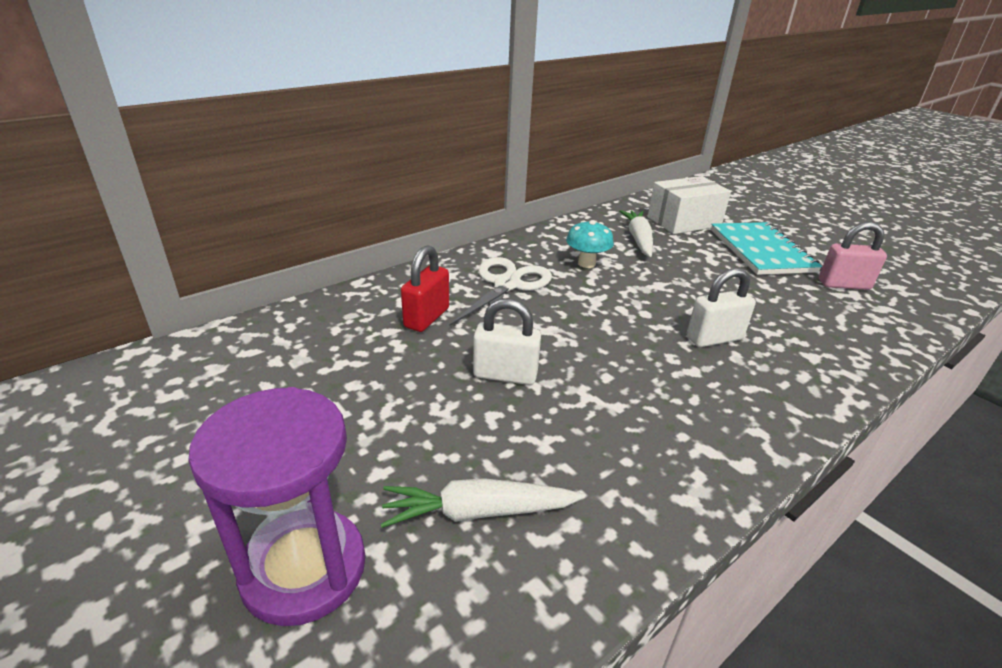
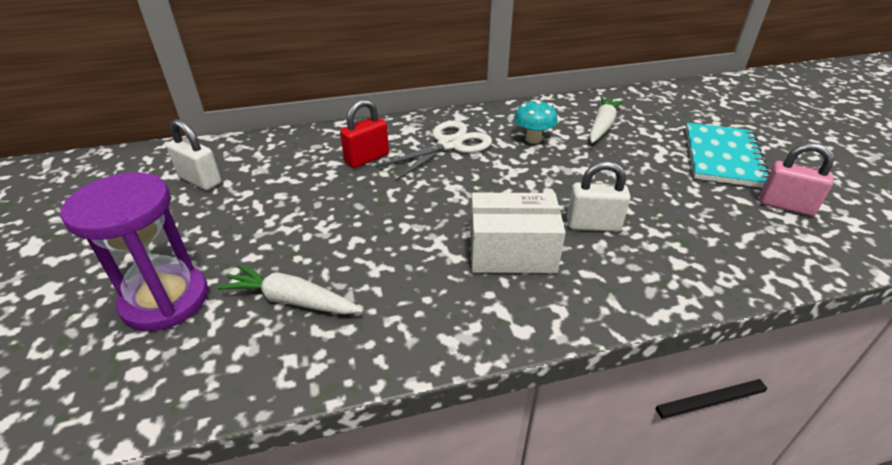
camera: 25 degrees right, 5 degrees up
white padlock [473,298,541,385] -> white padlock moved to [166,119,221,190]
white box [648,176,731,234] -> white box moved to [470,192,566,273]

